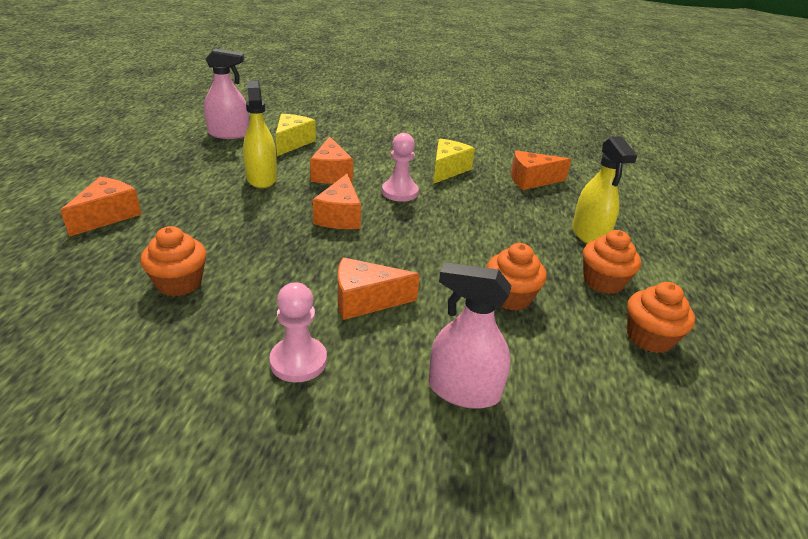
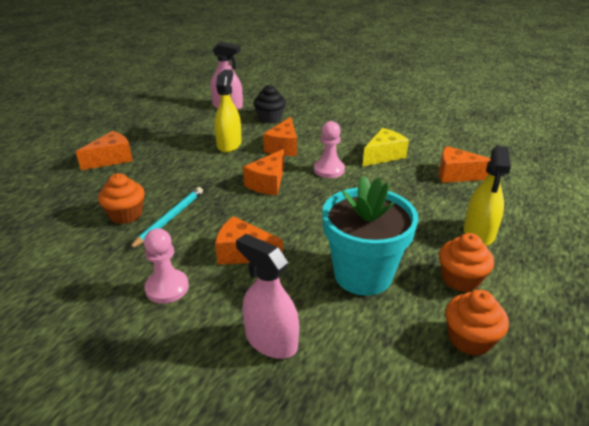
camera: 25 degrees right, 0 degrees up
yellow cheese [275,114,316,156] -> black cupcake [253,85,286,123]
orange cupcake [486,243,547,311] -> turquoise flower pot [322,176,418,296]
none -> turquoise pencil [129,187,203,250]

